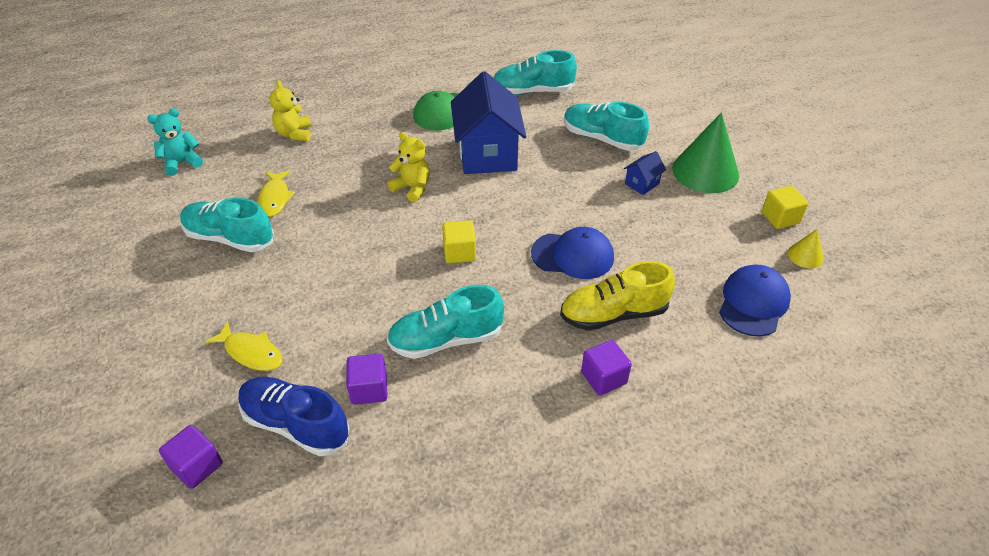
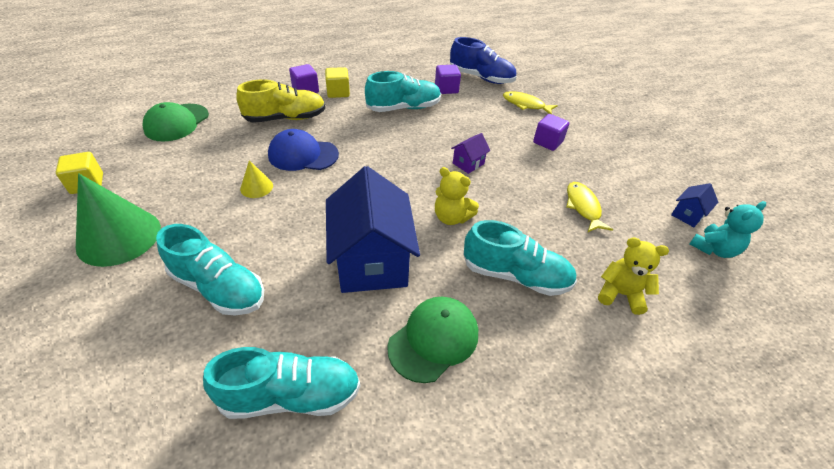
camera: 175 degrees right, 0 degrees up
purple cube [159,425,223,489] -> purple cube moved to [533,114,569,151]
turquoise shoe [180,198,274,252] -> turquoise shoe moved to [463,220,577,296]
yellow teddy bear [269,80,311,141] -> yellow teddy bear turned 60 degrees counterclockwise [598,237,669,315]
yellow cube [442,220,476,263] -> yellow cube moved to [325,67,350,98]
blue house [624,151,666,195] -> blue house moved to [671,183,718,227]
blue cap [719,264,791,337] -> green cap [142,102,209,141]
yellow cone [788,229,824,268] -> yellow cone moved to [240,160,273,198]
none -> purple house [451,133,490,174]

